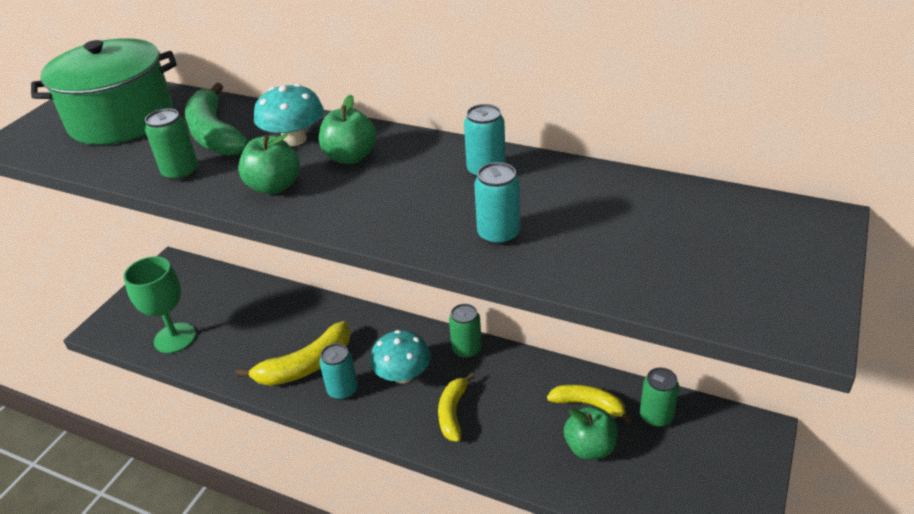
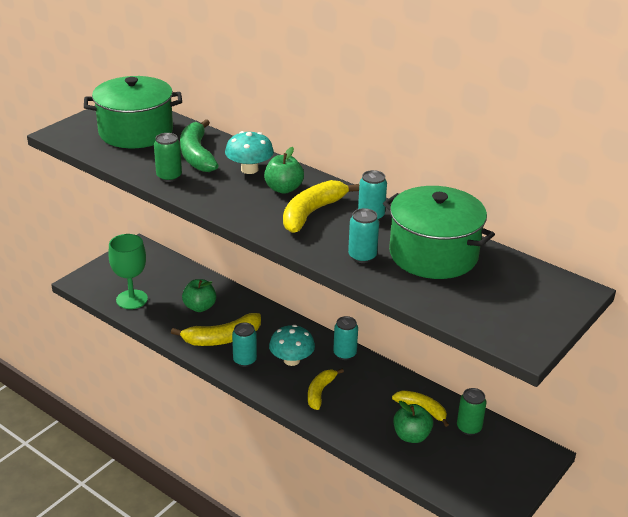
camera: 10 degrees right, 5 degrees down
green apple [238,134,300,194] -> green apple moved to [182,279,216,312]
green can [449,304,482,359] -> turquoise can [333,316,358,360]
none -> yellow banana [283,180,359,233]
none -> green pot [383,186,495,279]

